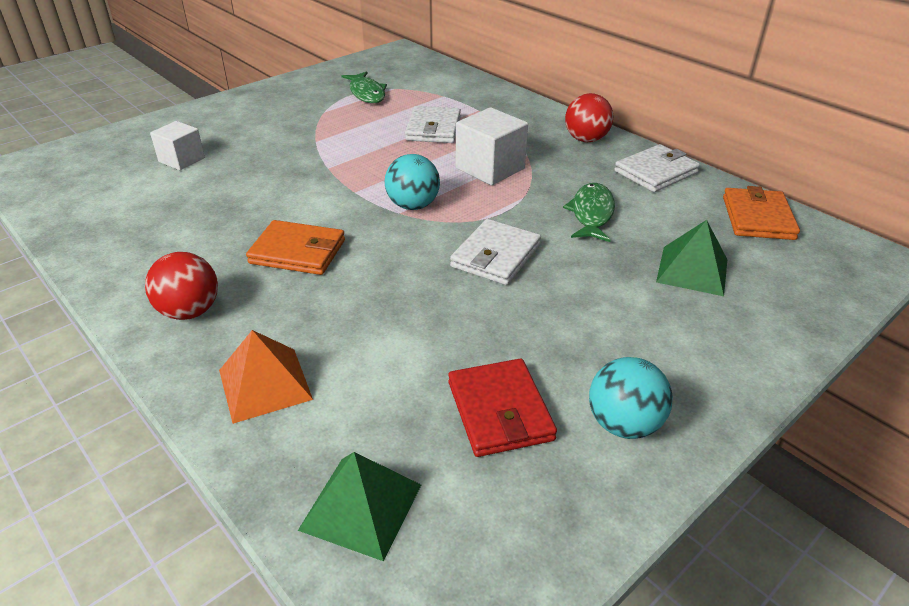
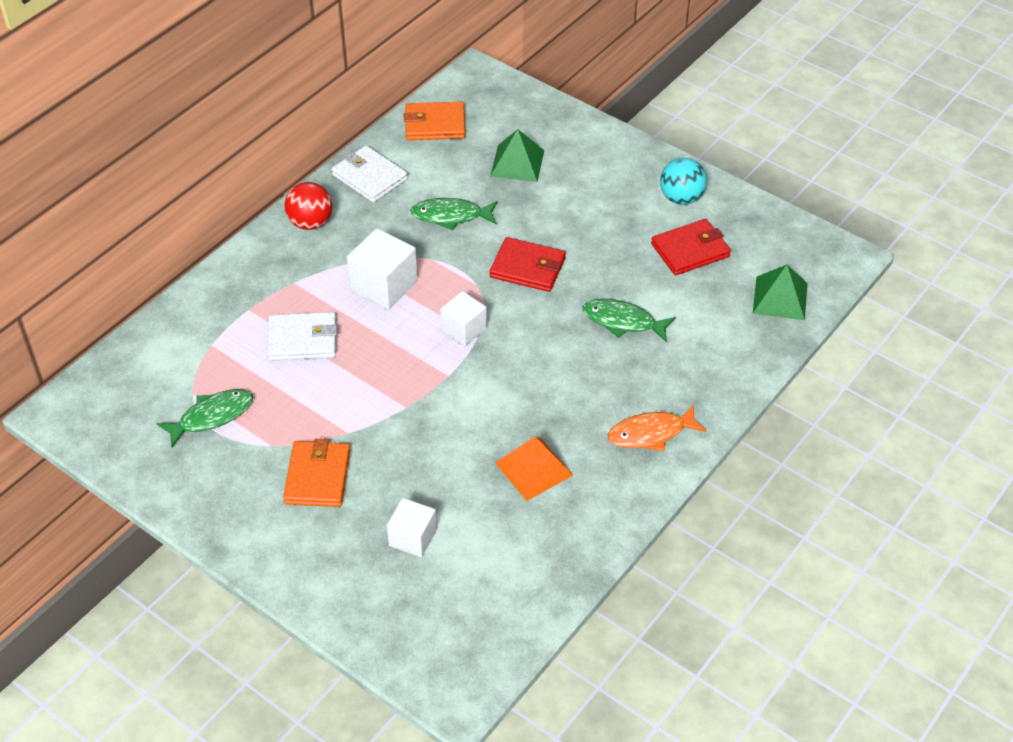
camera: 100 degrees left, 10 degrees up
red ball [145,252,218,320] -> orange fish [608,405,706,451]
orange pyramid [219,330,313,424] -> orange pyramid moved to [495,436,573,501]
orange wallet [246,220,345,275] -> orange wallet moved to [283,439,350,507]
turquoise ball [385,154,440,210] -> white cube [440,291,487,346]
white wallet [450,219,541,285] -> red wallet [490,237,566,292]
none -> green fish [583,299,676,342]

